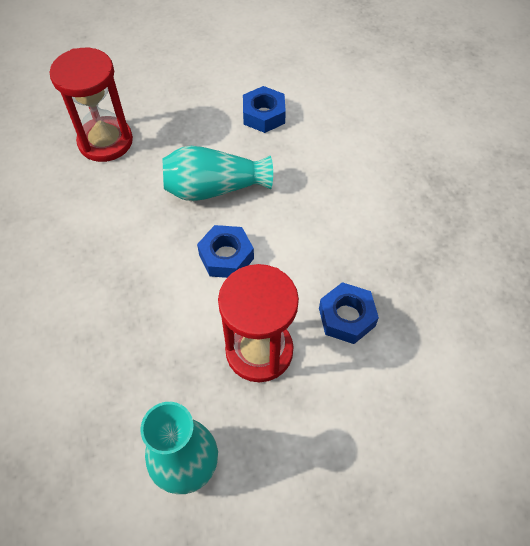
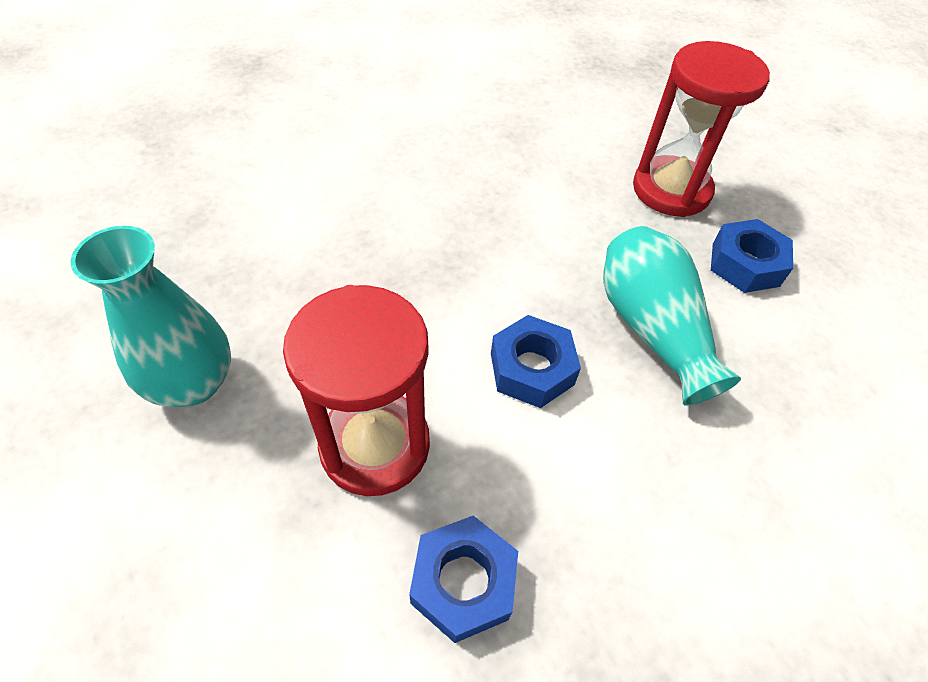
camera: 75 degrees right, 5 degrees down
blue nut [243,86,286,133] -> blue nut moved to [711,219,793,293]

